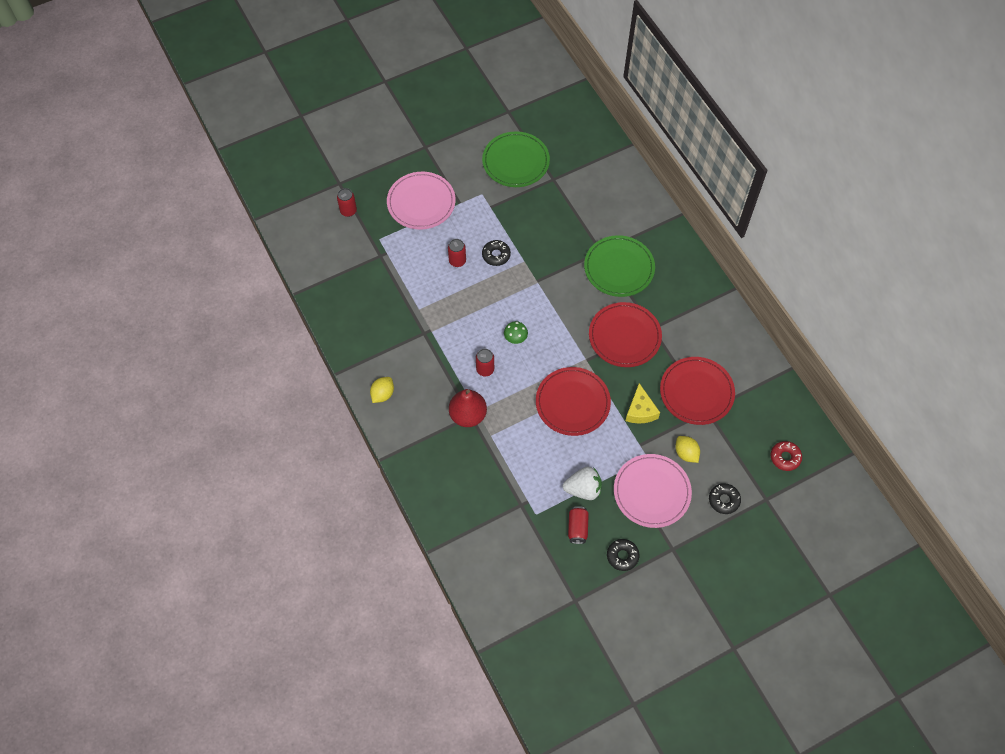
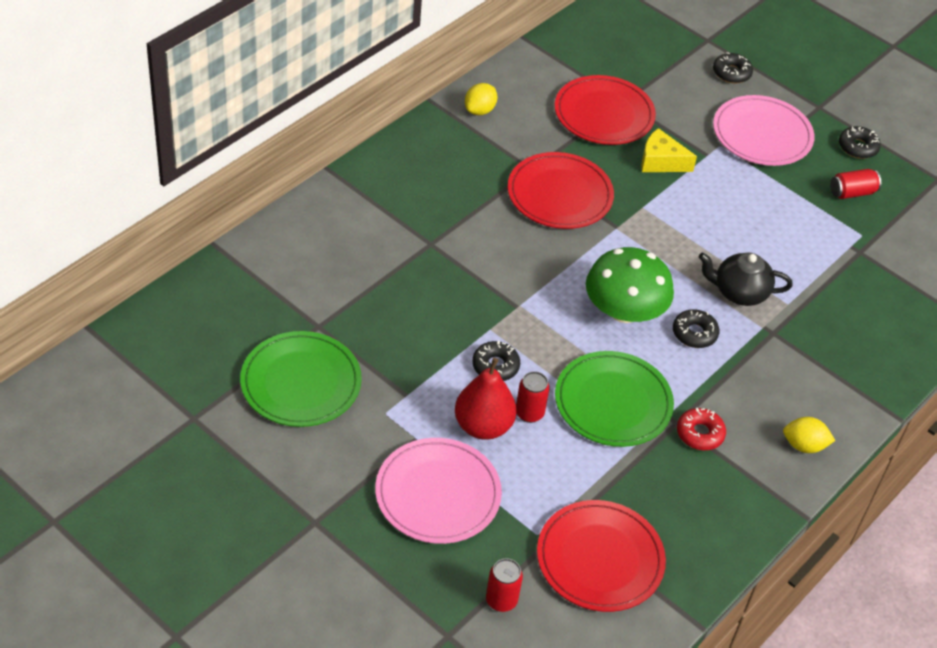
camera: 115 degrees left, 15 degrees down
red pear [449,389,487,427] -> red pear moved to [455,358,517,440]
red can [476,349,494,377] -> black donut [673,309,719,348]
green mushroom [504,321,528,344] -> green mushroom [586,247,674,323], size x2.34
red plate [536,367,611,436] -> red plate moved to [537,500,666,612]
white strawberry [563,467,602,500] -> none
green plate [584,235,655,297] -> green plate moved to [555,351,674,447]
yellow cheese [626,383,660,423] -> yellow cheese turned 135 degrees counterclockwise [641,128,697,172]
yellow lemon [675,436,700,463] -> yellow lemon moved to [465,83,497,115]
red donut [770,441,802,471] -> red donut moved to [677,408,726,450]
none -> black teapot [698,252,793,306]

